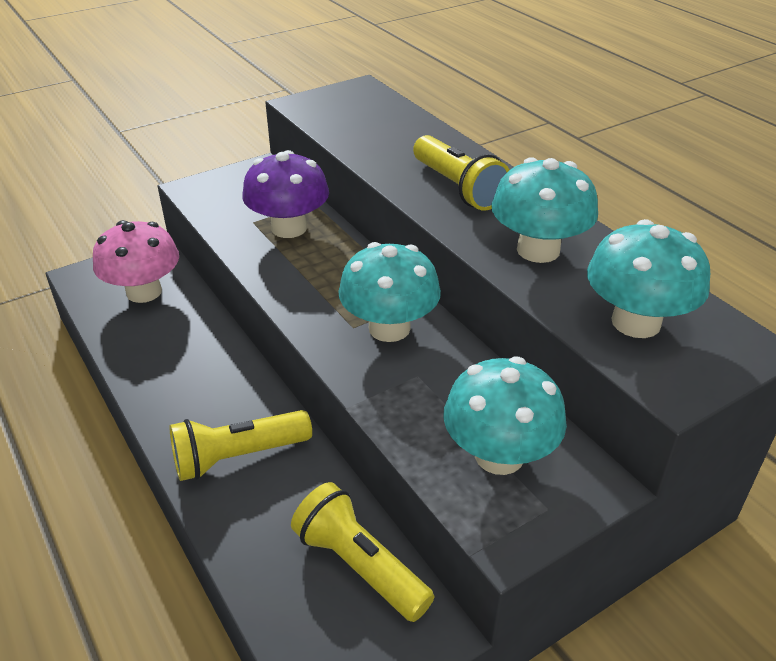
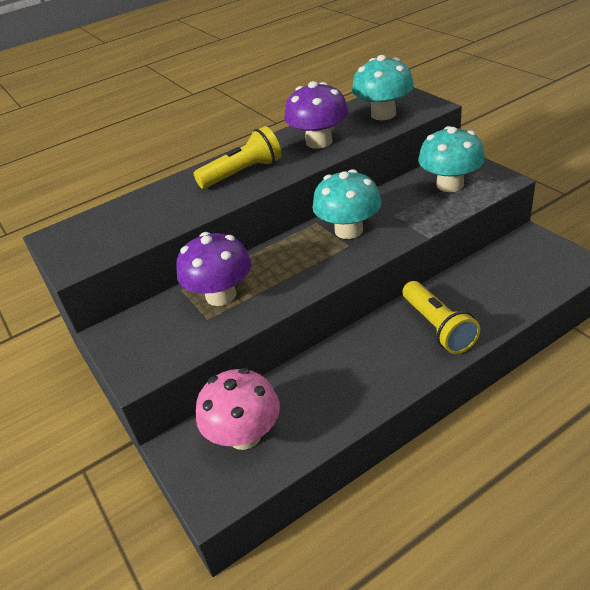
camera: 85 degrees left, 0 degrees up
yellow flashlight [291,482,434,622] -> none
turquoise mushroom [491,157,598,263] -> purple mushroom [284,81,348,149]

